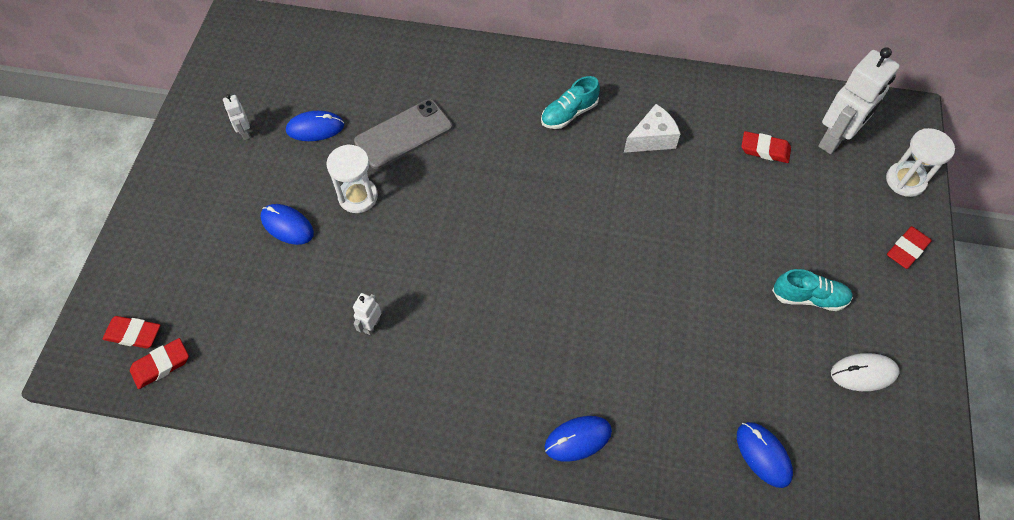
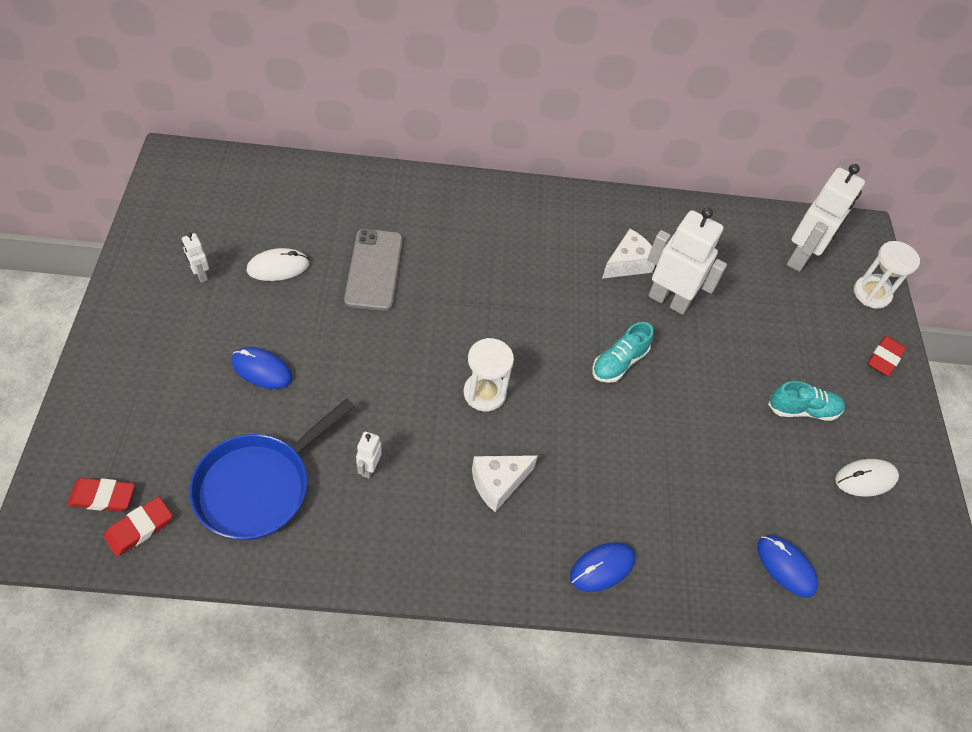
camera: 15 degrees left, 5 degrees down
blue mouse [286,111,344,141] -> white mouse [246,248,309,281]
white hourglass [326,144,378,213] -> white hourglass moved to [464,338,514,411]
grey phone [354,99,452,169] -> grey phone turned 45 degrees counterclockwise [344,229,403,311]
turquoise shoe [541,76,600,129] -> turquoise shoe moved to [592,322,654,383]
red eraser [741,131,791,163] -> none
none -> blue pan [189,399,355,540]
none -> white cheese [472,455,538,512]
none -> white robot [647,208,727,315]

